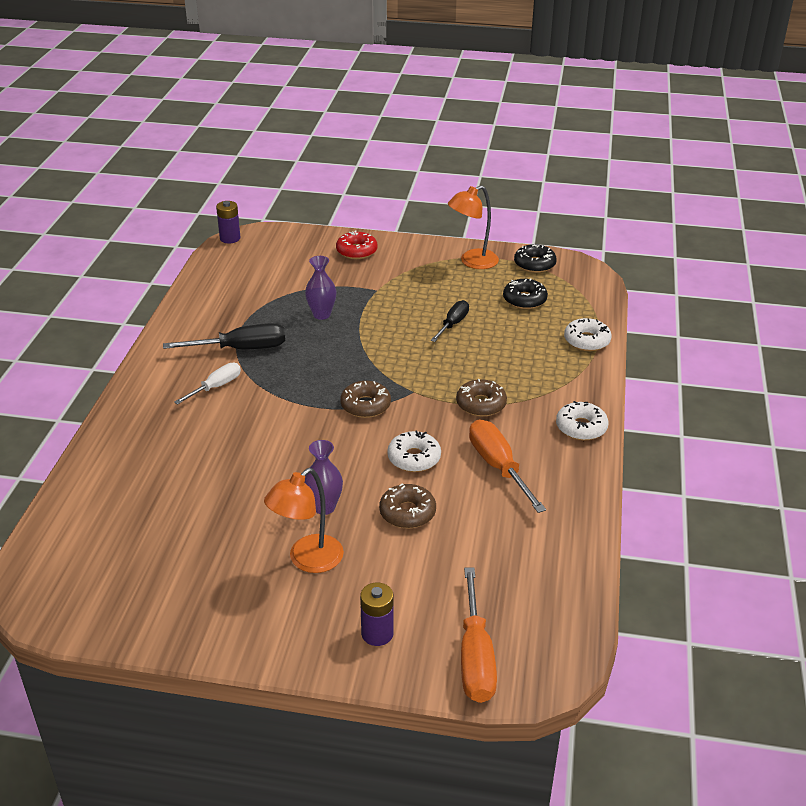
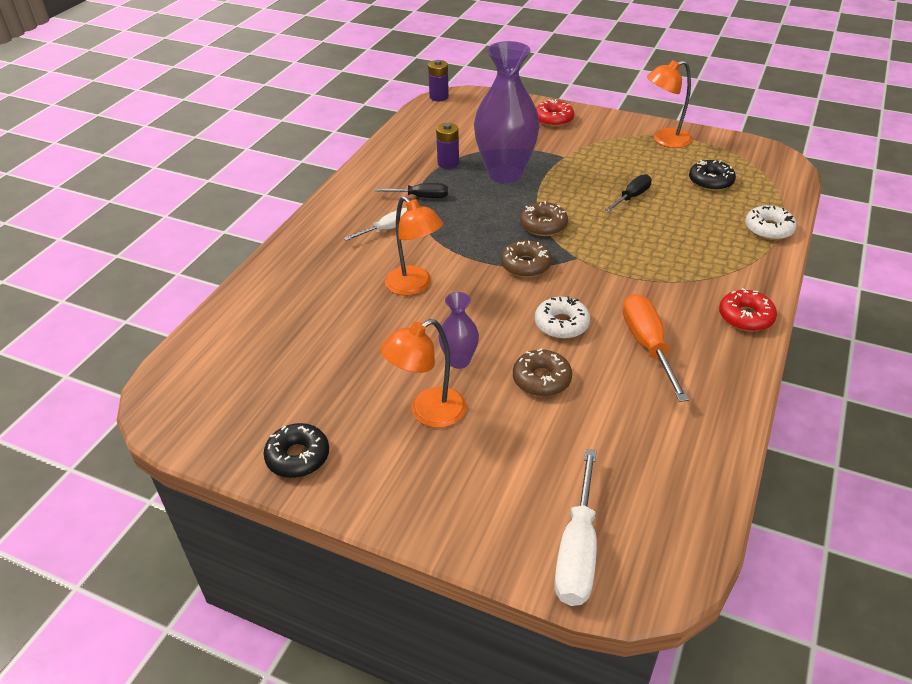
camera: 15 degrees right, 5 degrees up
black screwdriver [163,323,285,350] -> black screwdriver [375,183,448,198], size x0.64
purple vase [305,256,336,320] -> purple vase [474,41,540,184], size x2.10
purple battery [360,582,394,646] -> purple battery moved to [436,123,459,169]
brown donut [456,379,507,417] -> brown donut moved to [520,201,568,236]
orange screwdriver [461,568,497,703] -> white screwdriver [554,449,597,606]
black donut [514,244,557,273] -> black donut moved to [264,423,329,478]
white donut [556,401,609,440] -> red donut [719,288,777,332]
none -> orange lamp [385,196,444,296]

